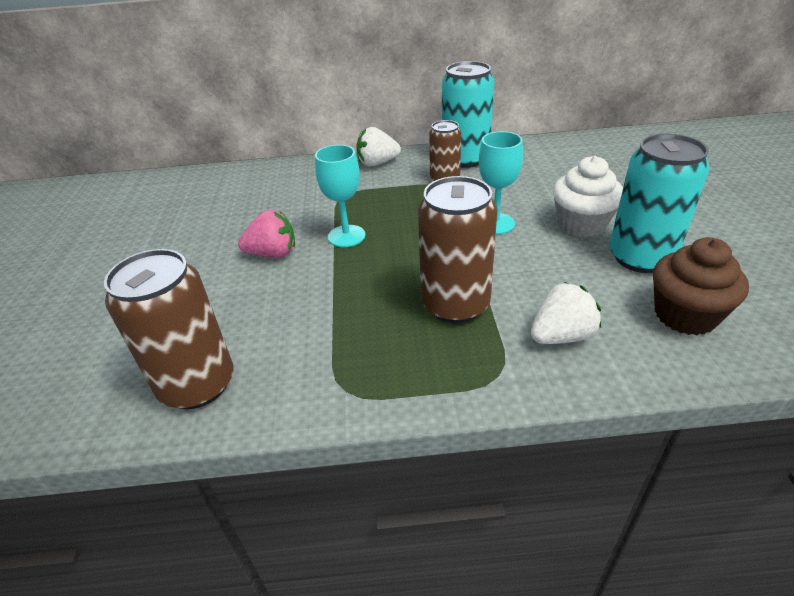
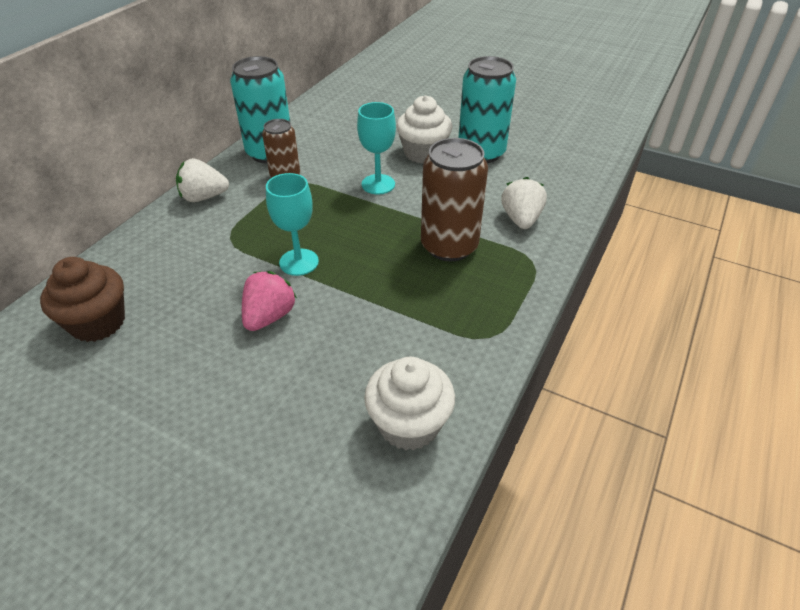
camera: 60 degrees left, 5 degrees up
brown can [104,249,233,409] -> white cupcake [364,356,455,451]
white strawberry [356,127,401,167] -> white strawberry turned 60 degrees clockwise [176,158,229,202]
brown cupcake [653,237,749,335] -> brown cupcake moved to [40,257,125,342]

